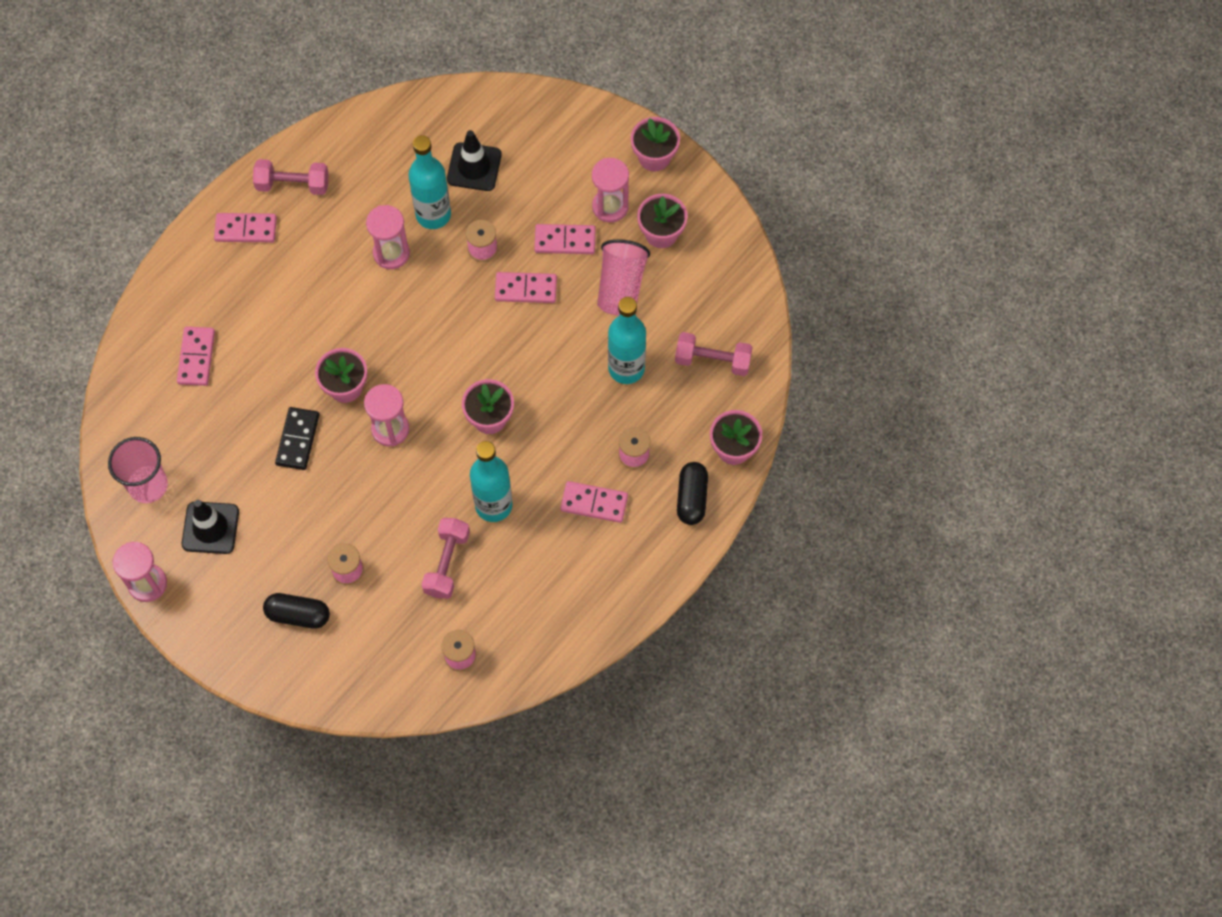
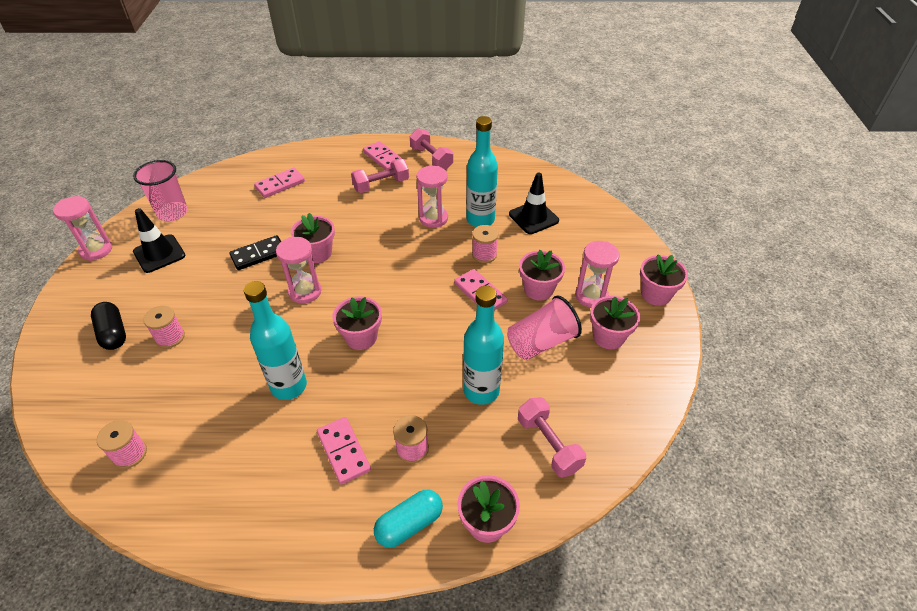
camera: 50 degrees right, 20 degrees down
pink dumbbell [422,518,470,599] -> pink dumbbell moved to [351,159,409,193]
pink domino [534,224,596,254] -> pink flower pot [519,250,565,301]
black capsule [677,462,708,525] -> turquoise capsule [374,489,443,548]

